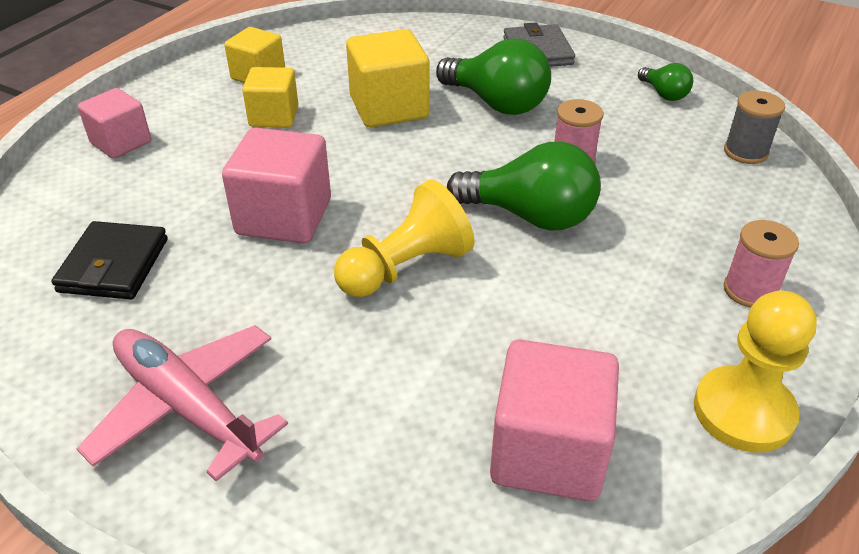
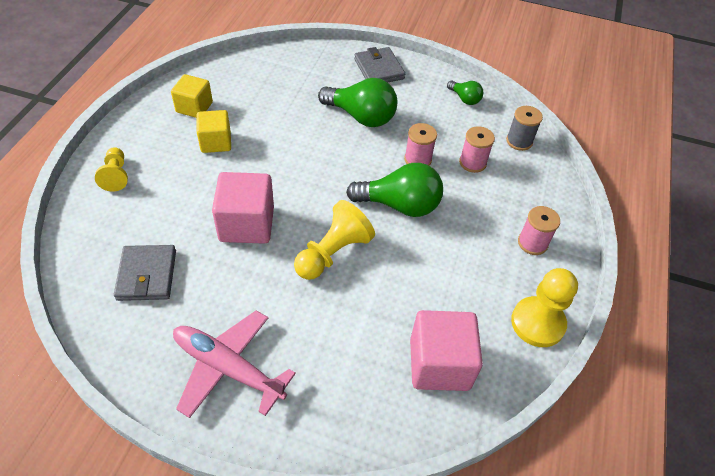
camera: 15 degrees left, 10 degrees up
black wallet [51,221,168,300] -> grey wallet [114,245,176,301]
pink cube [78,88,151,159] -> yellow pawn [95,147,128,192]
yellow cube [346,29,429,127] -> none
none -> pink spool [459,126,495,173]

